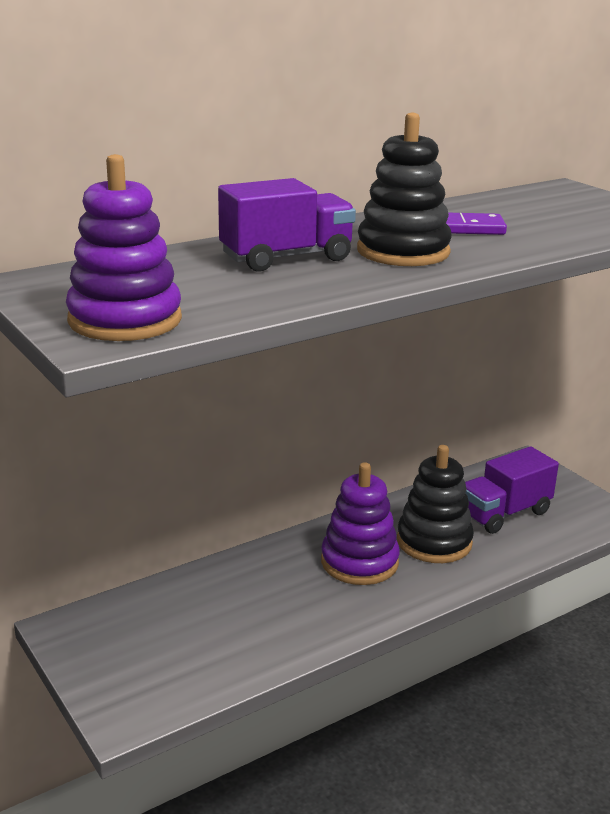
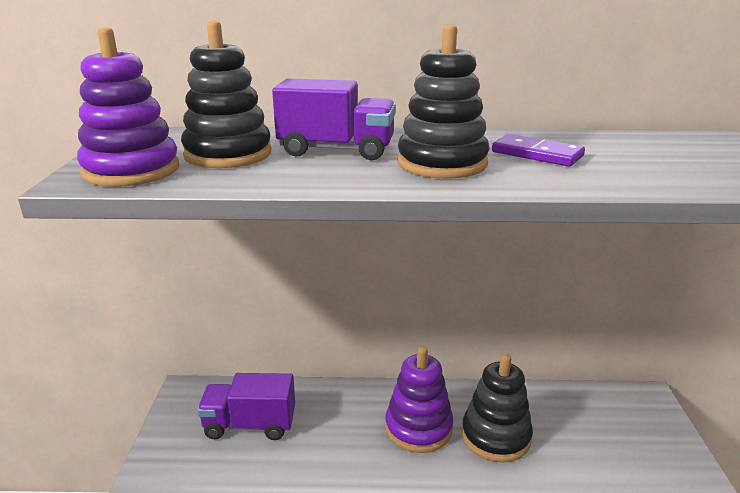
camera: 35 degrees right, 0 degrees up
purple truck [465,446,559,534] -> purple truck moved to [197,373,295,440]
none -> black stacking toy [181,21,271,168]

